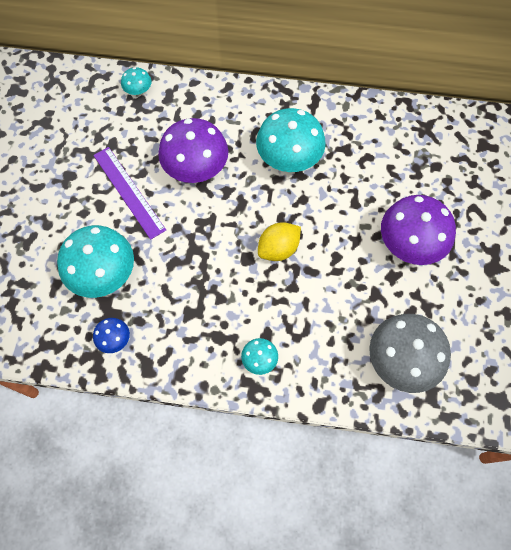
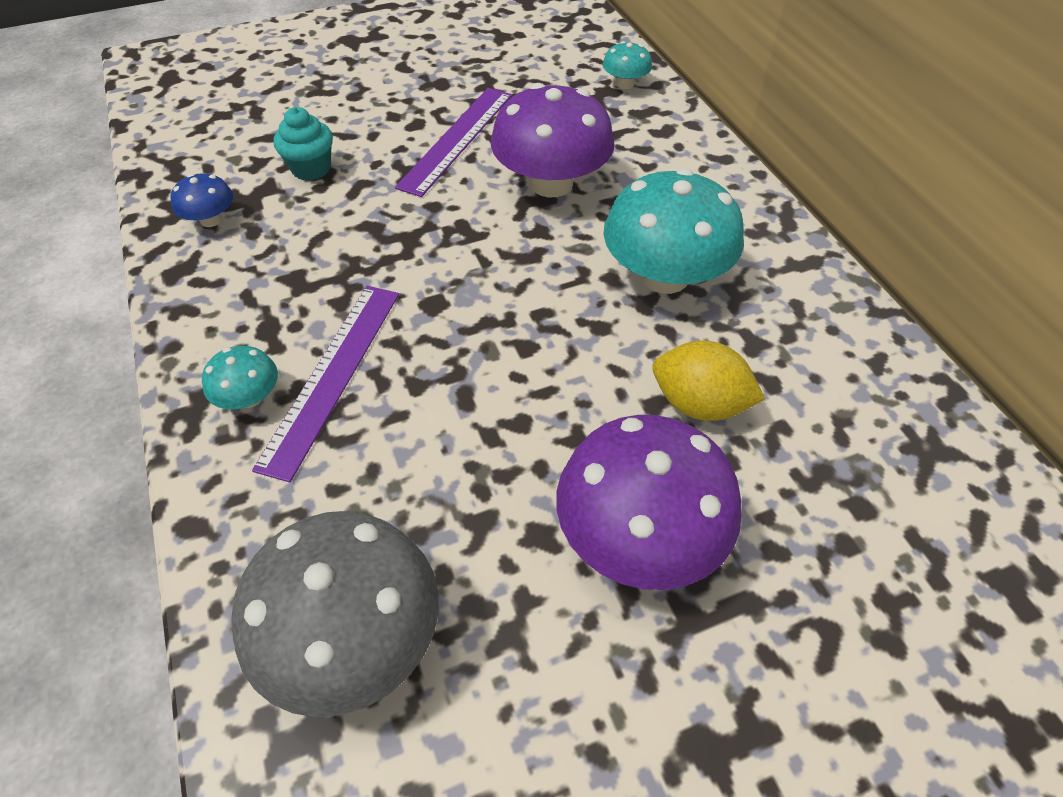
camera: 60 degrees right, 15 degrees down
turquoise mushroom [57,225,134,298] -> turquoise cupcake [273,107,333,181]
yellow lemon [258,222,301,261] -> yellow lemon moved to [653,341,765,421]
none -> purple ruler [252,286,399,483]

